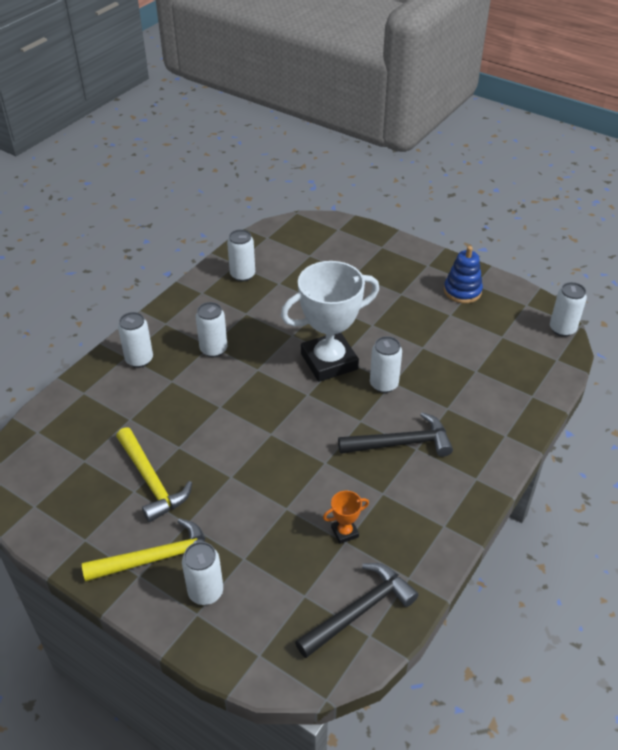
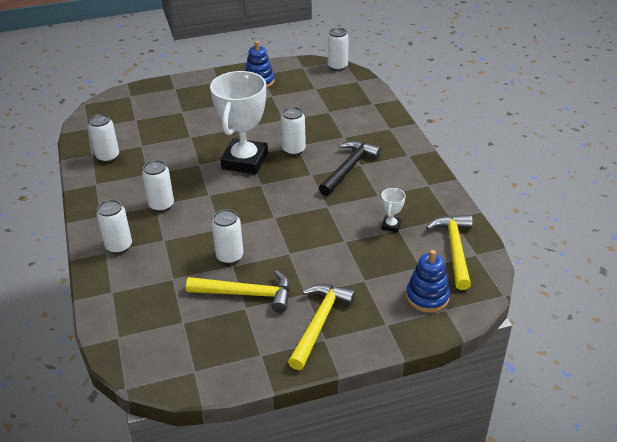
camera: 50 degrees left, 5 degrees down
white can [182,542,223,605] -> white can moved to [212,209,243,264]
black hammer [295,563,419,658] -> yellow hammer [426,215,473,290]
orange trophy [323,491,369,544] -> white trophy [381,188,406,233]
none -> blue stacking toy [406,250,450,312]

